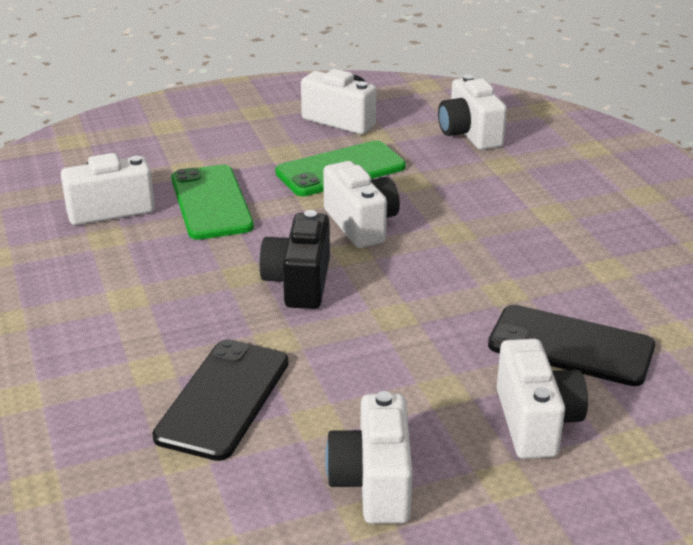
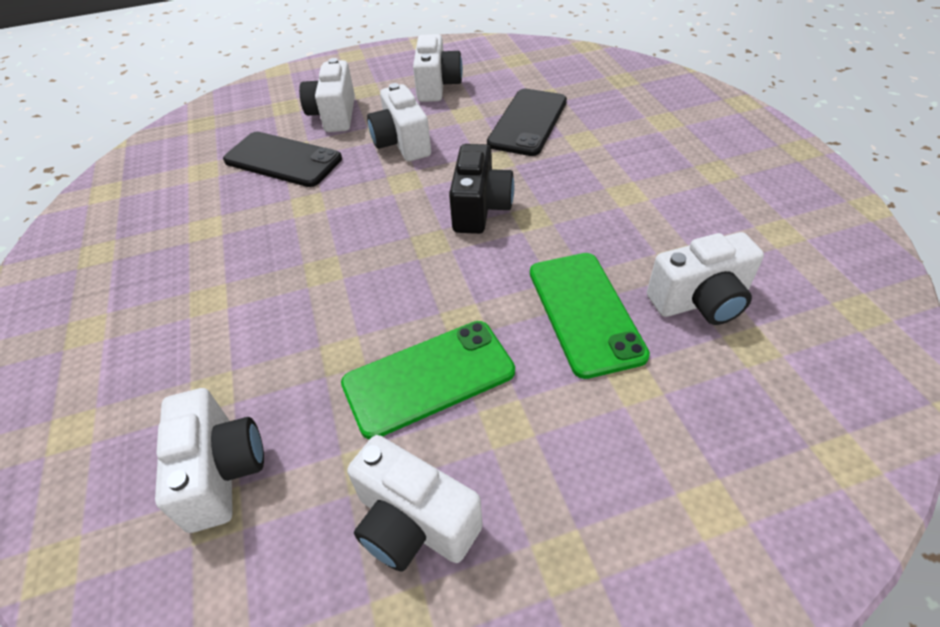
camera: 175 degrees left, 15 degrees up
white camera [323,161,400,248] -> white camera moved to [367,83,431,161]

